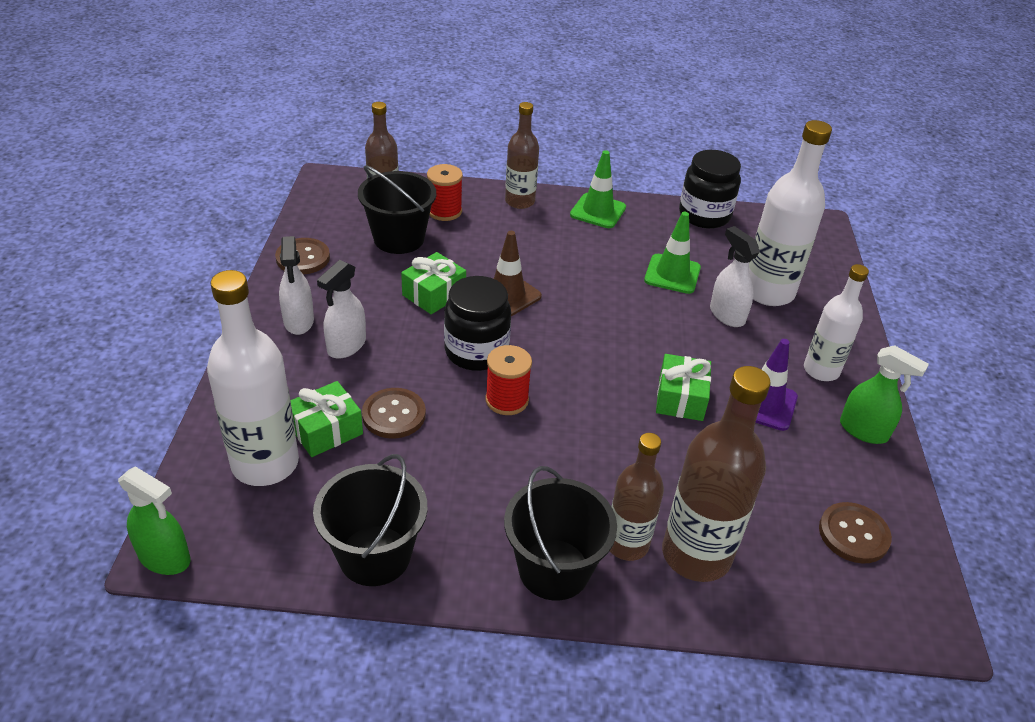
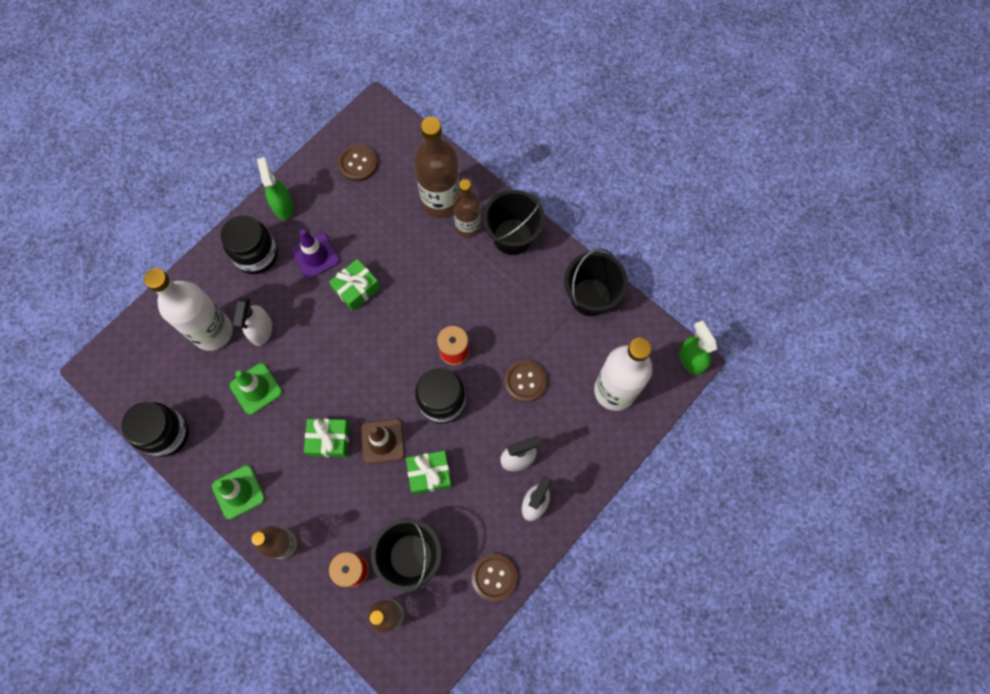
camera: 140 degrees left, 30 degrees up
green gift [290,381,363,457] -> green gift moved to [304,419,350,457]
white bottle [804,264,869,381] -> black jar [221,215,278,274]

